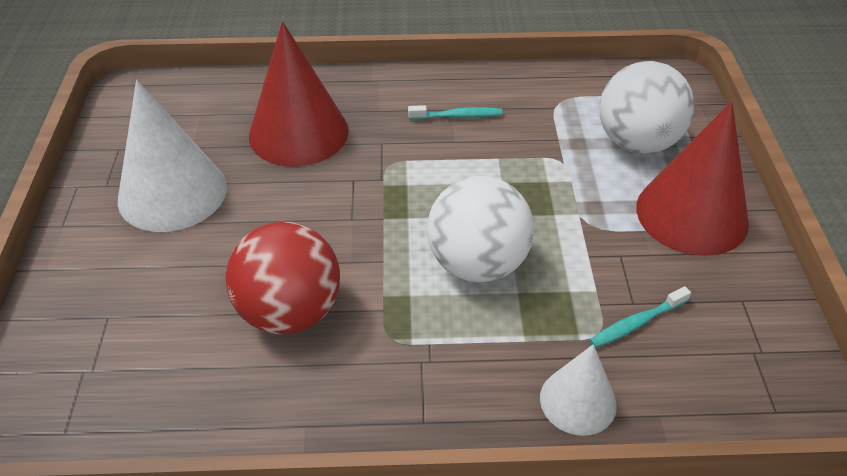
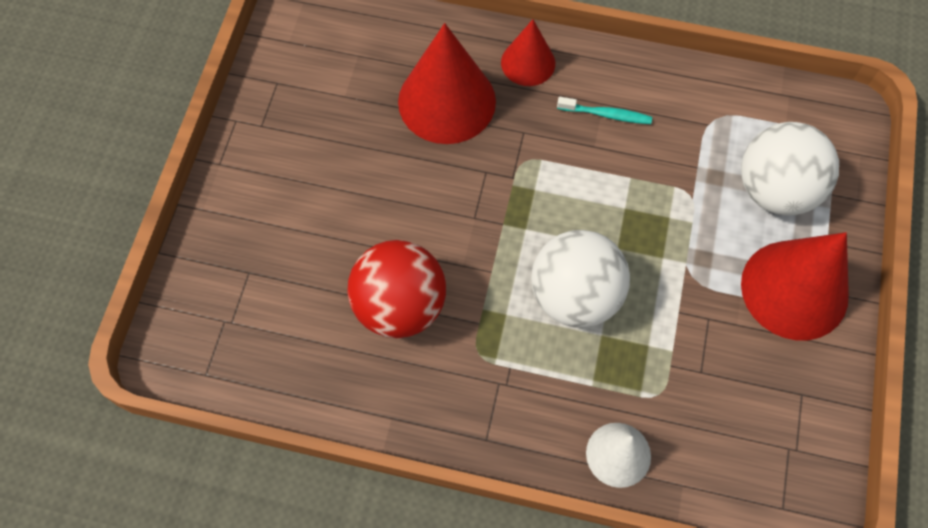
camera: 15 degrees right, 20 degrees up
white cone [118,80,227,232] -> none
turquoise toothbrush [589,286,691,348] -> none
none -> red cone [501,19,555,86]

